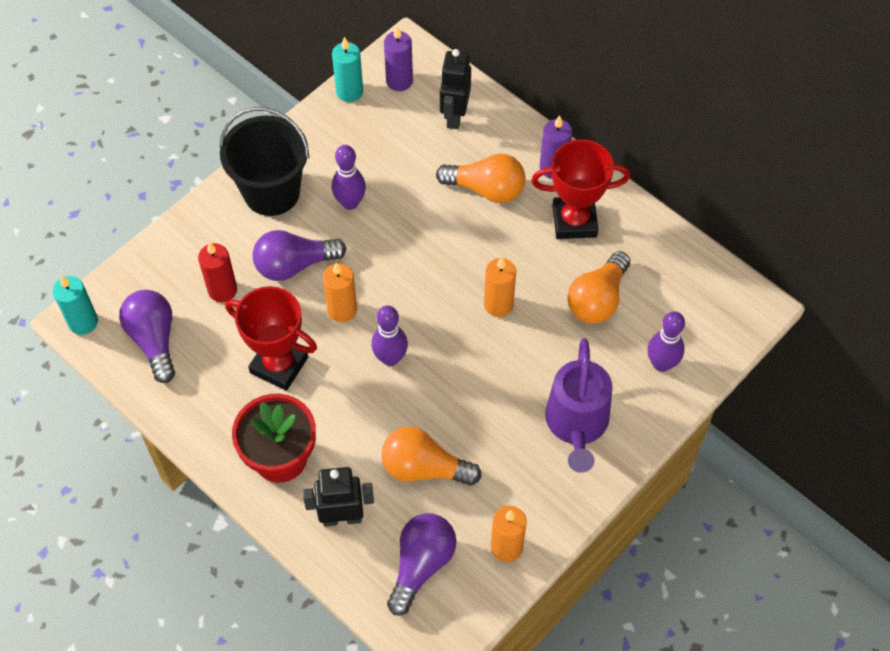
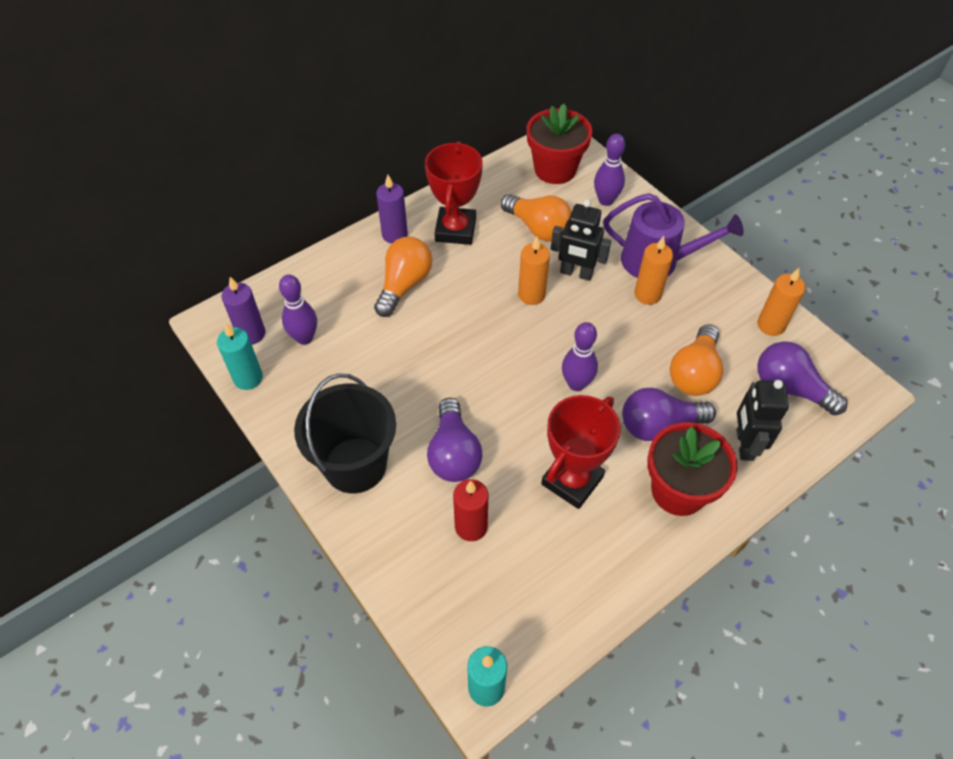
camera: 80 degrees left, 5 degrees down
purple light bulb [119,290,175,383] -> purple light bulb moved to [622,388,716,441]
orange candle [323,262,357,322] -> orange candle moved to [634,236,673,305]
purple bowling pin [332,145,366,210] -> purple bowling pin moved to [279,275,317,345]
black robot [440,49,471,129] -> black robot moved to [551,199,611,281]
none -> red flower pot [527,104,592,184]

